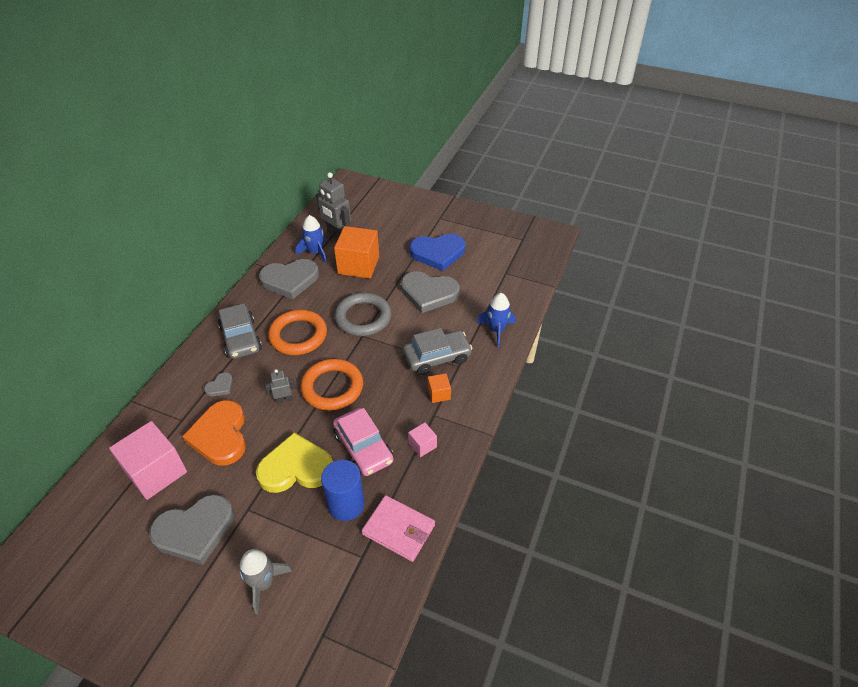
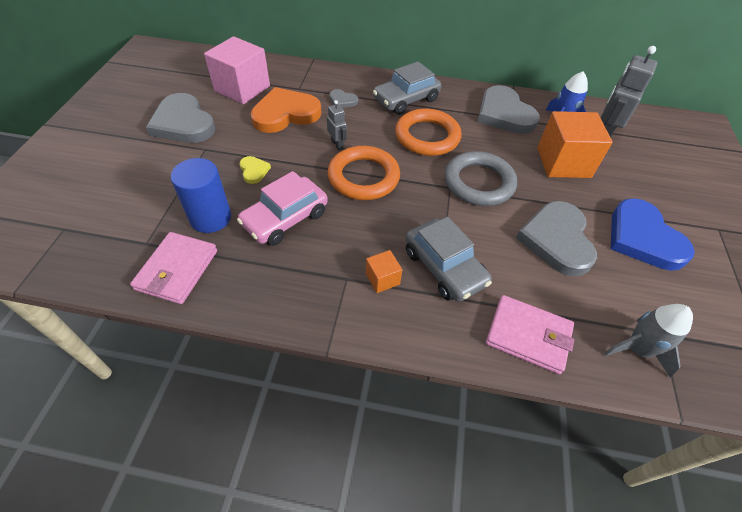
camera: 75 degrees right, 5 degrees up
grey rocket [239,549,293,614] -> grey rocket moved to [604,304,693,378]
yellow heart [256,432,333,493] -> yellow heart [240,156,271,184], size x0.45
pink cube [408,422,437,457] -> none
blue rocket [477,293,516,347] -> pink wallet [486,295,574,374]

